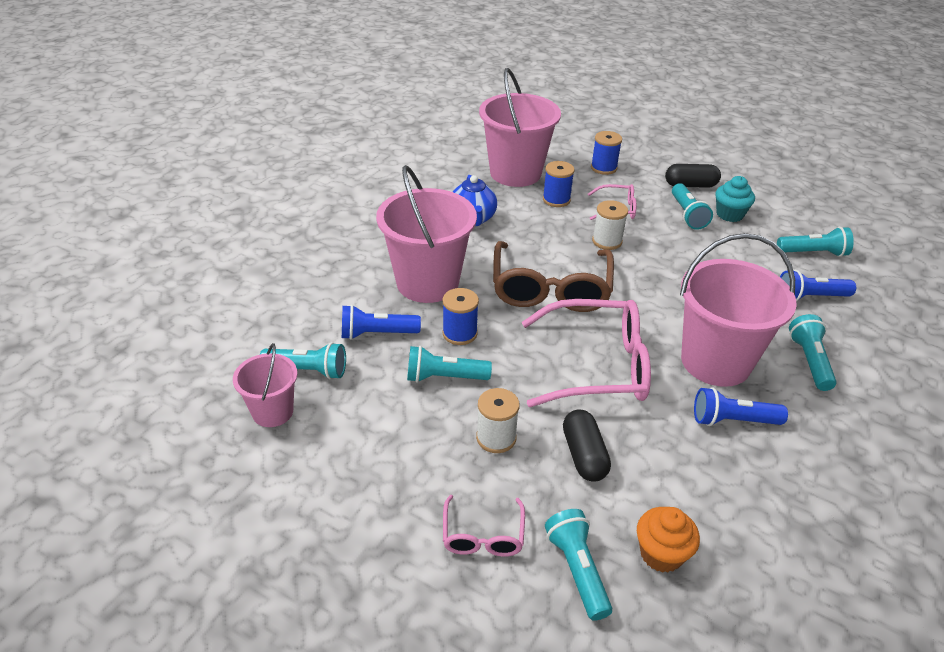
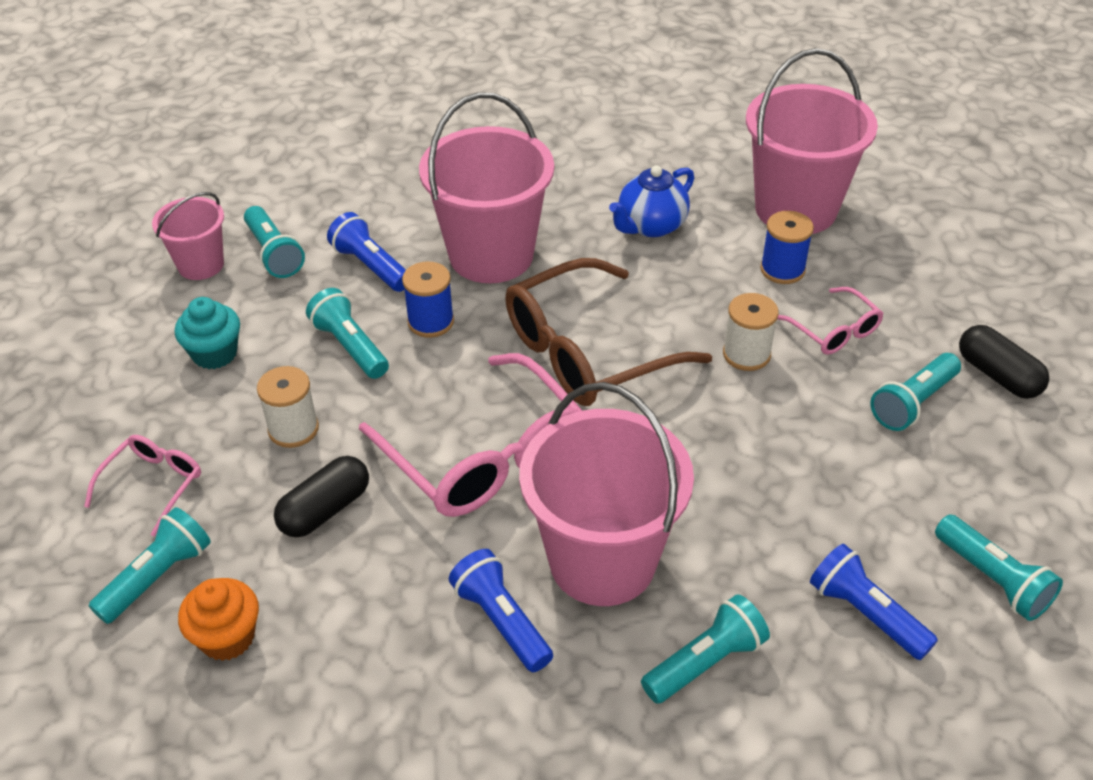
camera: 55 degrees right, 5 degrees up
pink glasses [443,495,525,557] -> pink glasses turned 150 degrees clockwise [84,435,201,537]
blue spool [591,131,622,175] -> none
turquoise cupcake [715,176,755,222] -> turquoise cupcake moved to [175,297,240,369]

